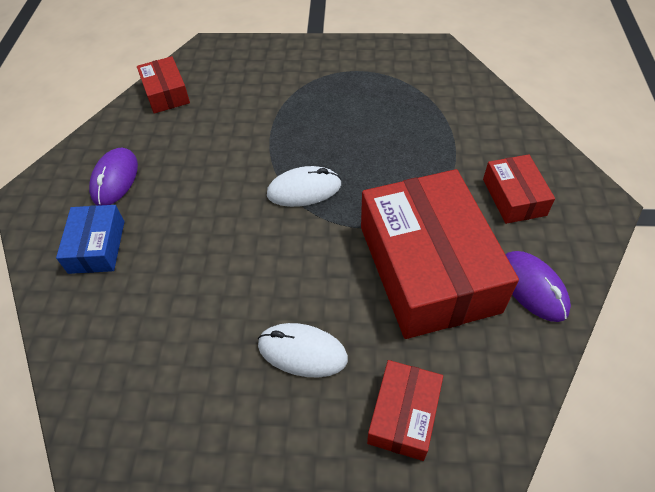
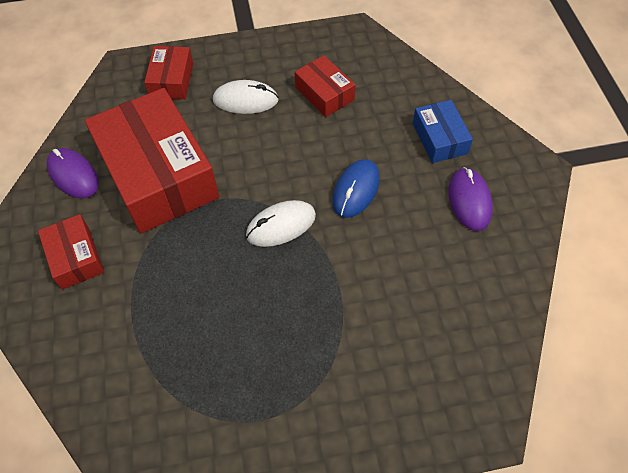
camera: 165 degrees right, 5 degrees up
red box [137,56,190,114] -> red box moved to [295,55,356,117]
none -> blue mouse [332,159,380,218]

